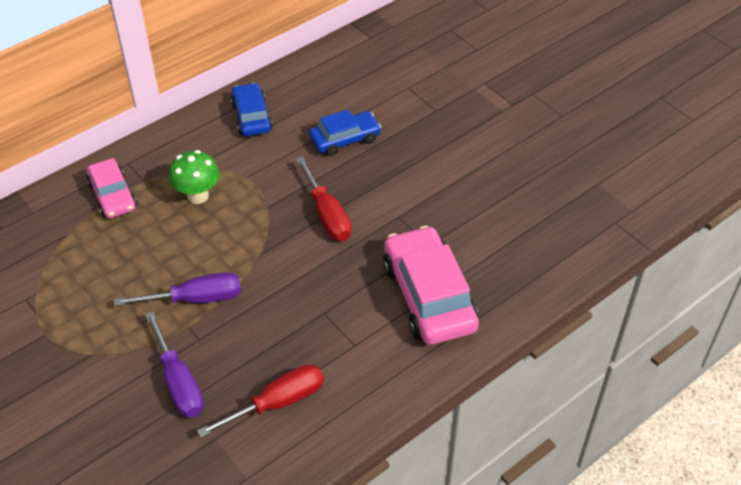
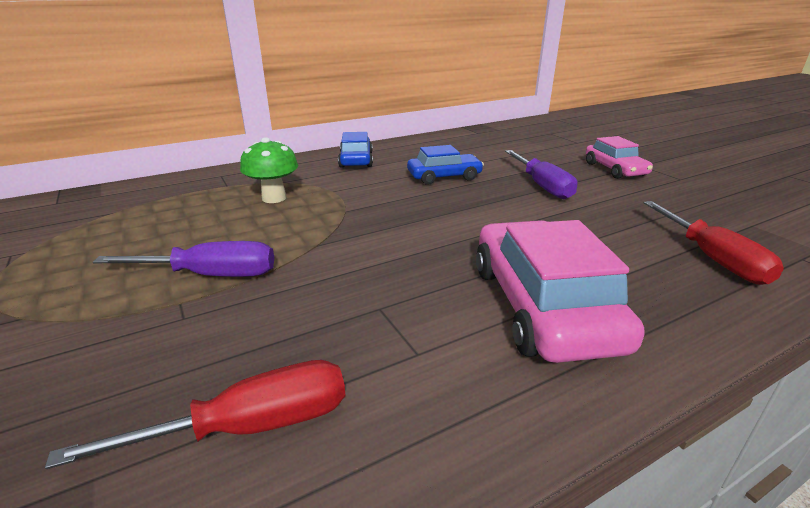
camera: 10 degrees right, 20 degrees down
pink car [87,158,137,218] -> pink car moved to [586,136,653,179]
purple screwdriver [145,312,204,417] -> purple screwdriver moved to [505,150,578,199]
red screwdriver [296,157,352,241] -> red screwdriver moved to [643,201,784,285]

